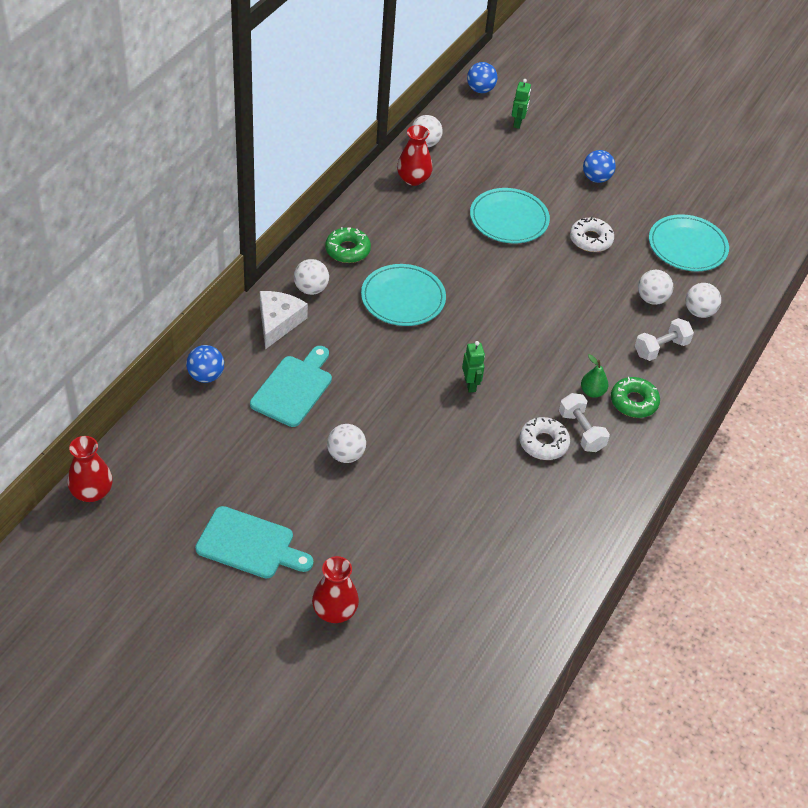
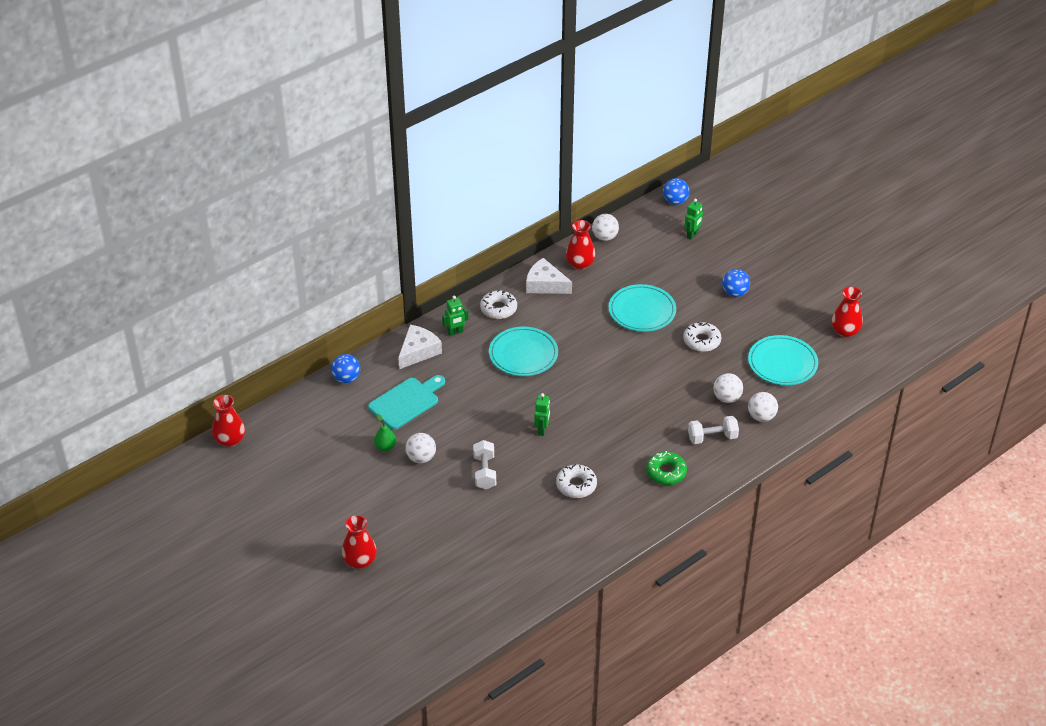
camera: 25 degrees right, 5 degrees down
turquoise cutting board [195,506,313,579] -> none
white ball [294,259,329,295] -> green robot [442,296,468,336]
green donut [325,227,371,263] -> white donut [480,290,517,319]
white dumbbell [559,393,610,452] -> white dumbbell moved to [473,440,496,489]
green pear [581,354,608,398] -> green pear moved to [374,414,396,451]
none -> white cheese [526,258,572,294]
none -> red vase [832,287,863,337]

